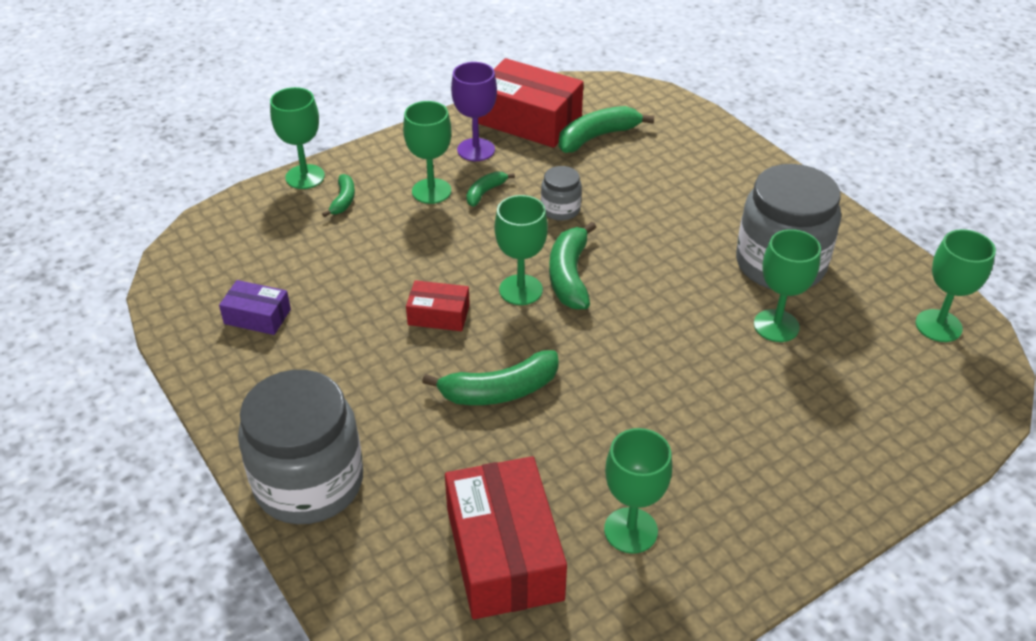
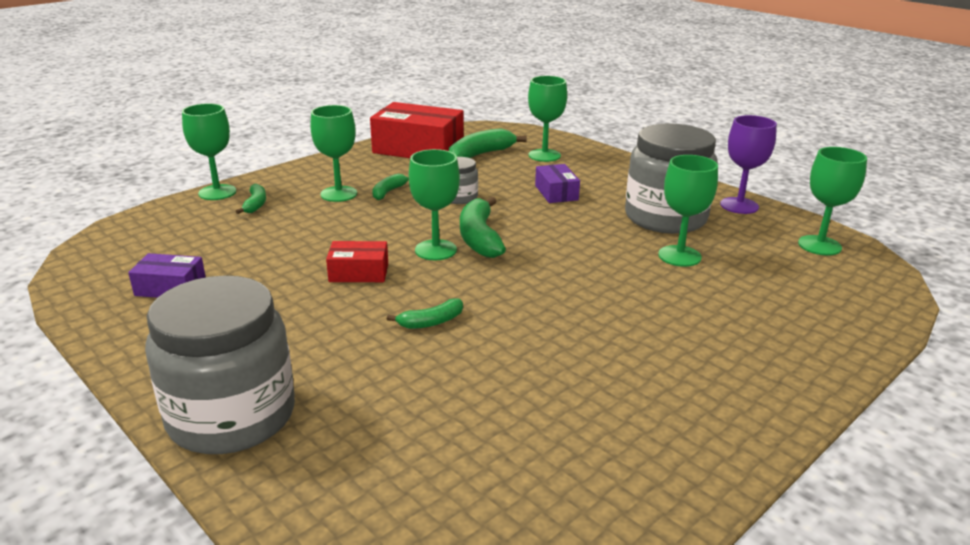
camera: 10 degrees left, 15 degrees down
green banana [422,350,559,405] -> green banana [387,298,463,329], size x0.56
red box [445,456,567,619] -> none
purple goblet [451,62,497,161] -> purple goblet moved to [720,115,777,214]
green goblet [604,428,672,554] -> green goblet moved to [528,76,567,162]
none -> purple box [535,164,580,203]

